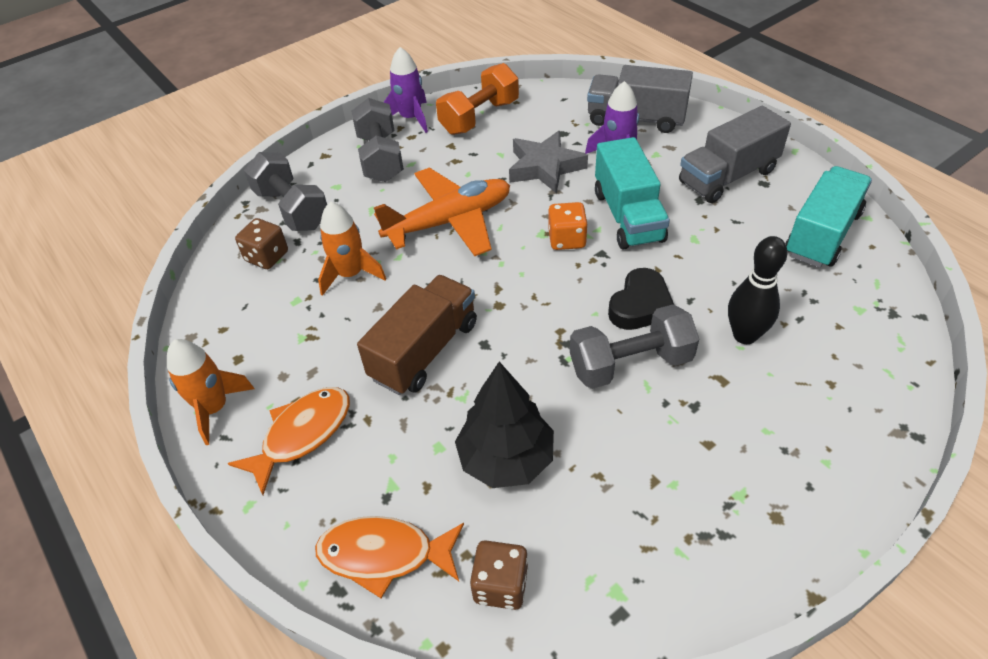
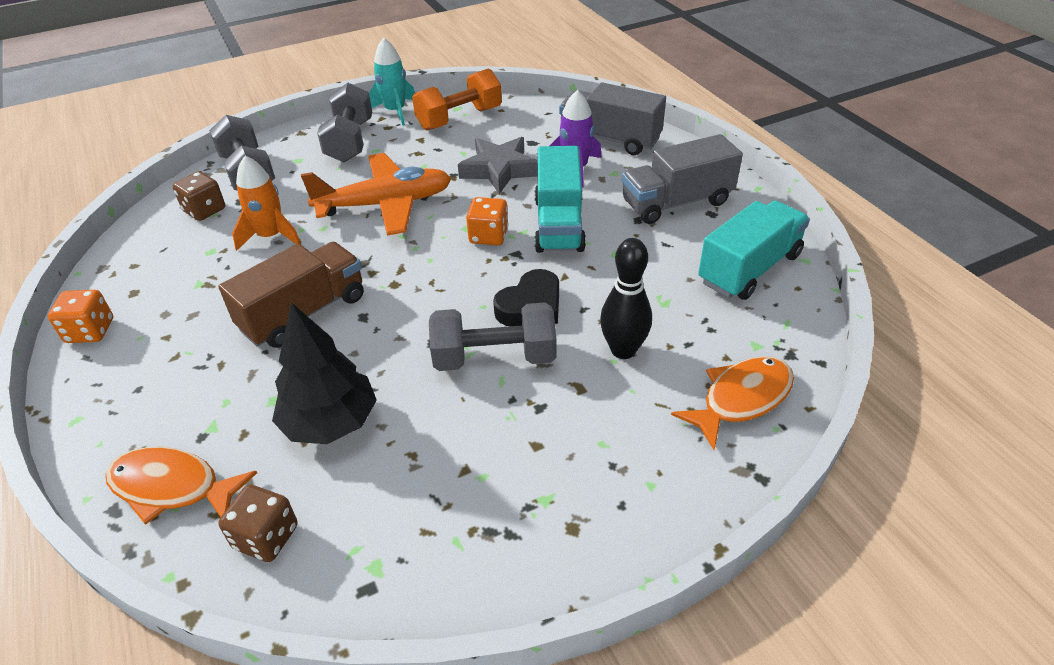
camera: 10 degrees right, 5 degrees down
orange rocket [167,339,254,445] -> orange dice [48,290,113,343]
orange fish [228,387,350,495] -> orange fish moved to [671,356,794,450]
purple rocket [384,47,428,133] -> turquoise rocket [369,38,415,126]

